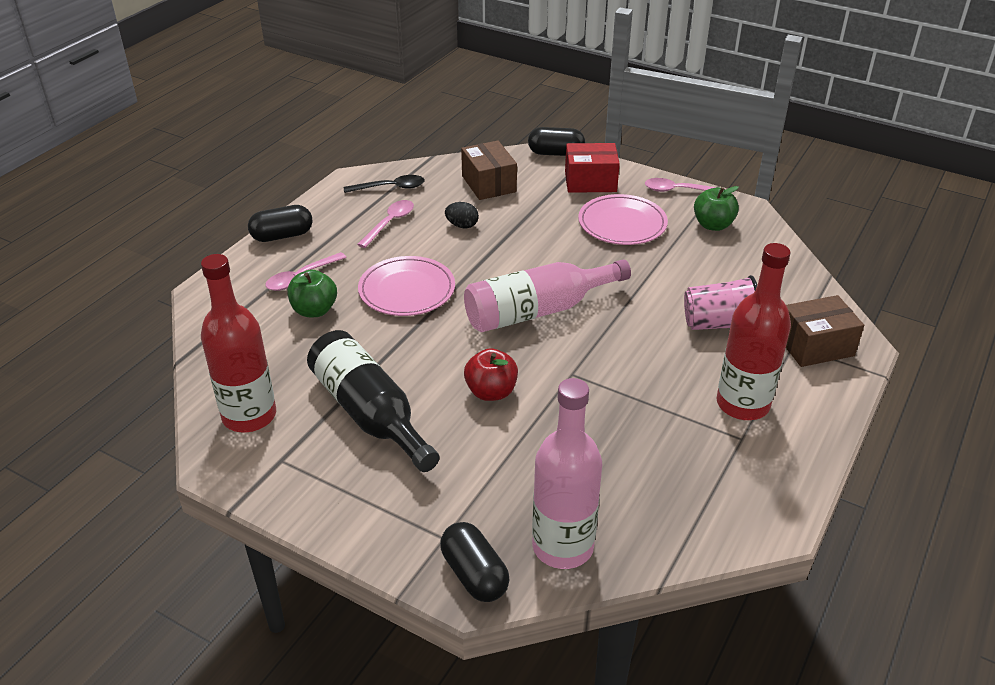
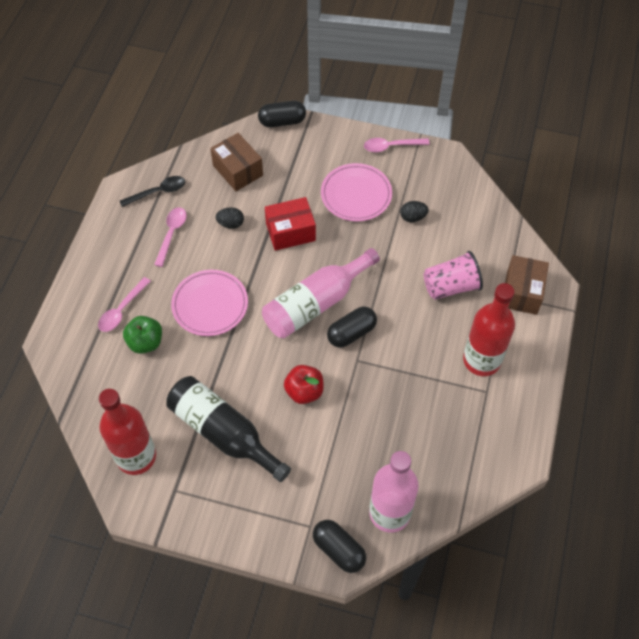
camera: 15 degrees left, 20 degrees up
black capsule [248,205,313,242] -> black capsule moved to [327,306,377,348]
red box [565,143,620,193] -> red box moved to [265,197,316,251]
green apple [694,186,739,231] -> none
brown box [786,295,864,367] -> brown box turned 45 degrees counterclockwise [505,255,549,315]
none -> black egg [400,201,428,222]

